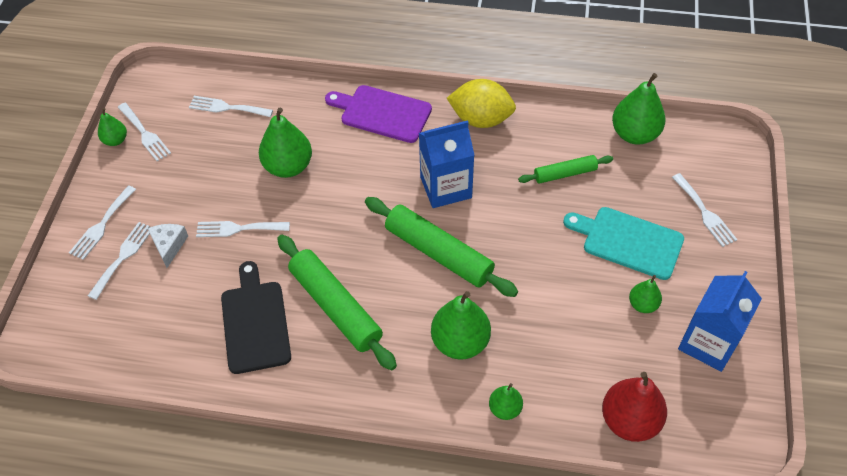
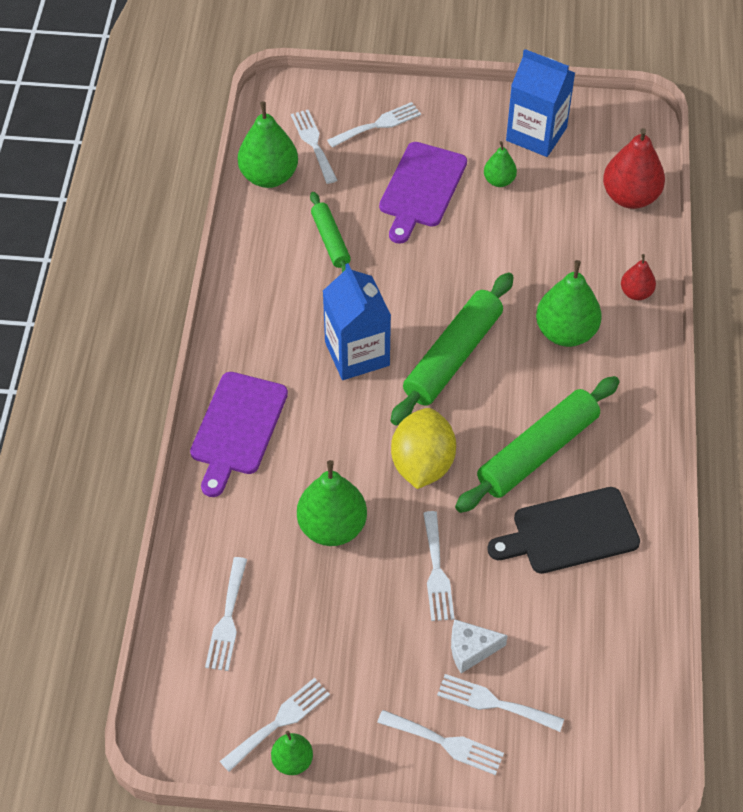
camera: 95 degrees left, 0 degrees up
yellow lemon [447,79,516,128] -> yellow lemon moved to [391,408,456,489]
green pear [489,383,523,420] -> red pear [621,254,656,300]
turquoise cutting board [563,207,684,280] -> purple cutting board [379,142,467,244]
none -> white fork [291,110,337,184]

